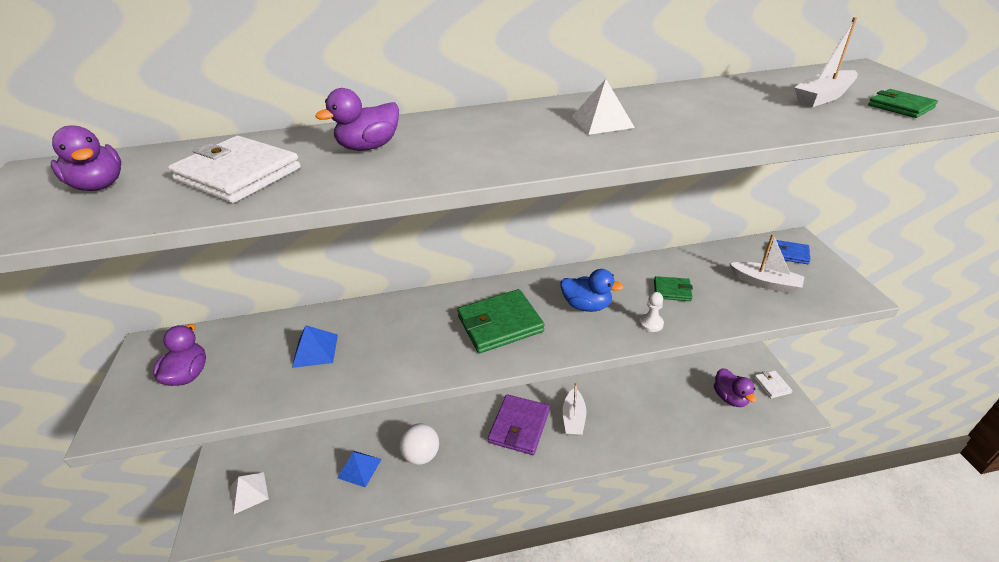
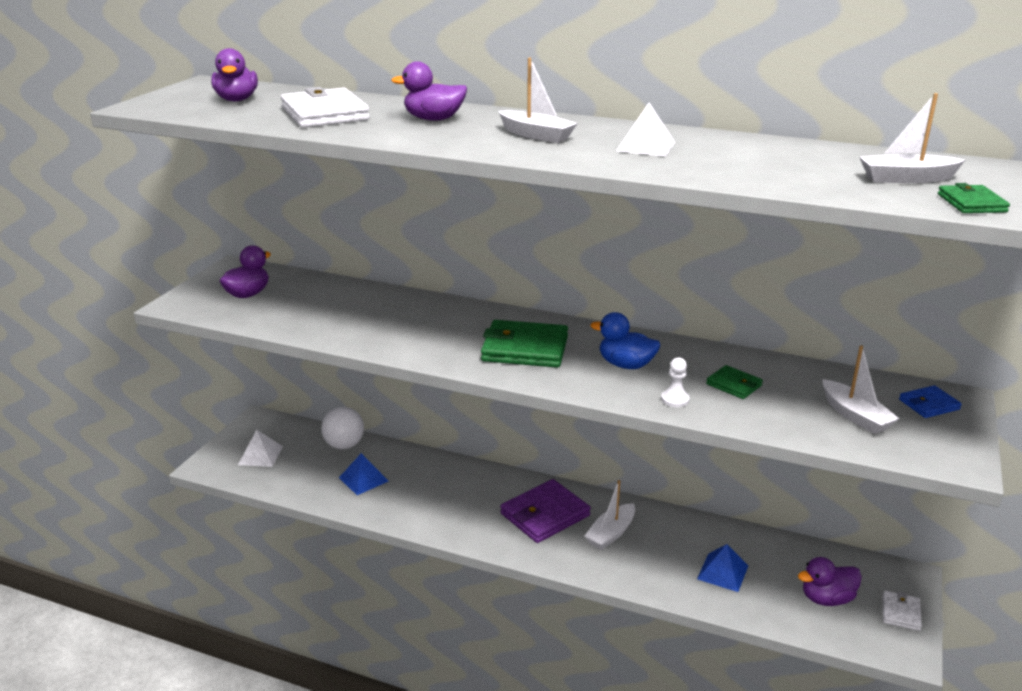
camera: 30 degrees right, 10 degrees down
blue pyramid [292,325,338,368] -> blue pyramid moved to [697,544,748,592]
white ball [399,423,439,465] -> white ball moved to [321,407,364,449]
blue duck [561,269,624,312] -> blue duck turned 150 degrees clockwise [590,312,660,369]
purple duck [714,368,756,407] -> purple duck turned 60 degrees clockwise [798,557,862,606]
blue wallet [776,240,810,264] -> blue wallet turned 75 degrees counterclockwise [899,385,962,418]
none -> white boat [499,58,578,143]

